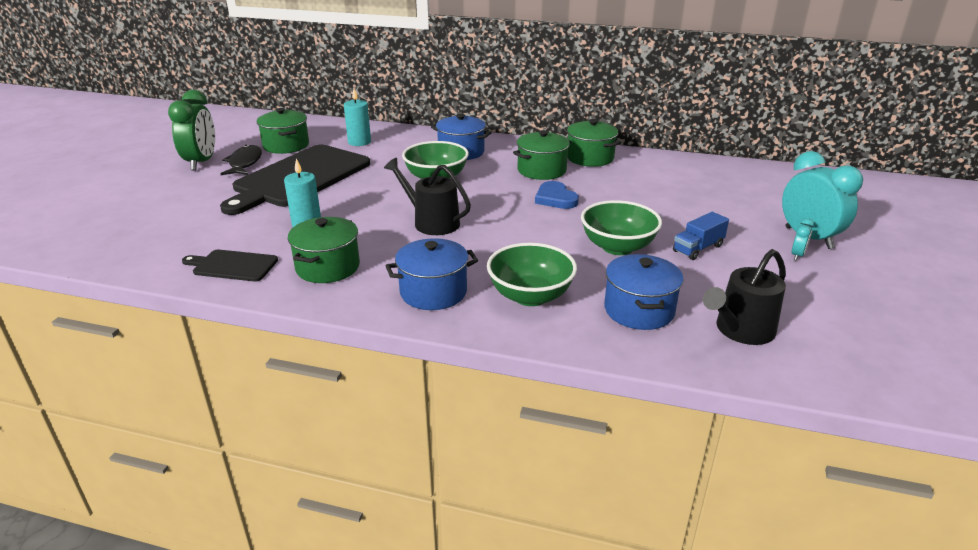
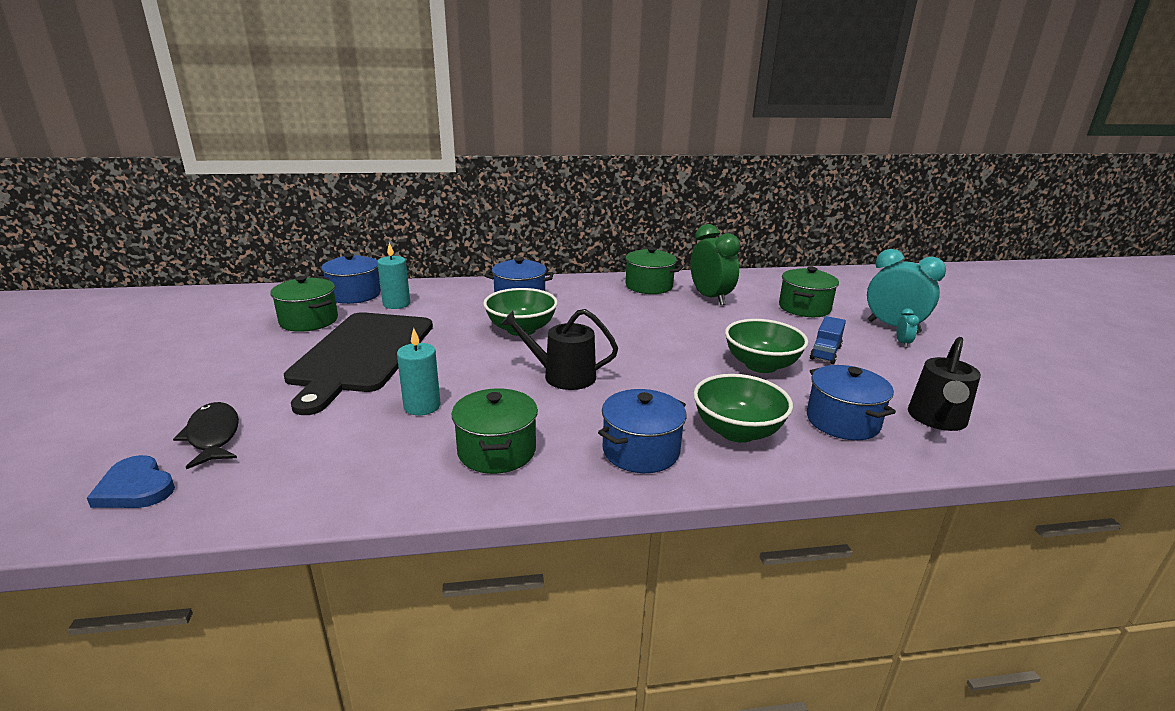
camera: 25 degrees left, 5 degrees down
green clock [168,90,215,171] -> green clock moved to [690,224,740,305]
black cutting board [182,250,278,282] -> none
black fish [221,145,262,175] -> black fish moved to [173,402,239,469]
green pot [513,130,572,180] -> green pot moved to [779,267,839,317]
blue heart [535,181,579,209] -> blue heart moved to [87,455,175,508]
none -> blue pot [314,253,381,304]

